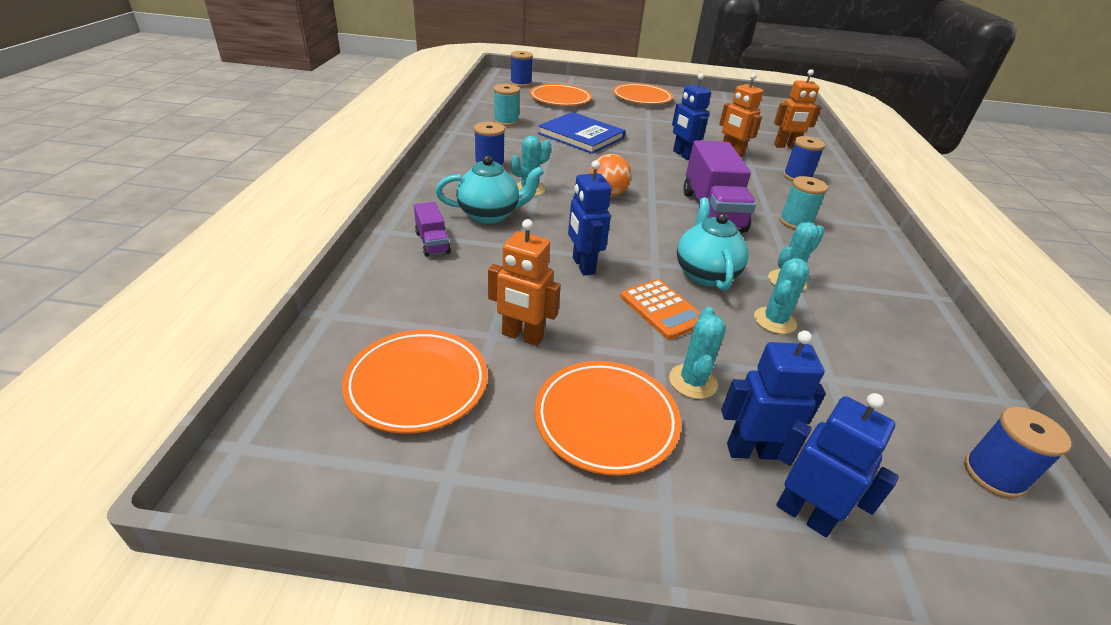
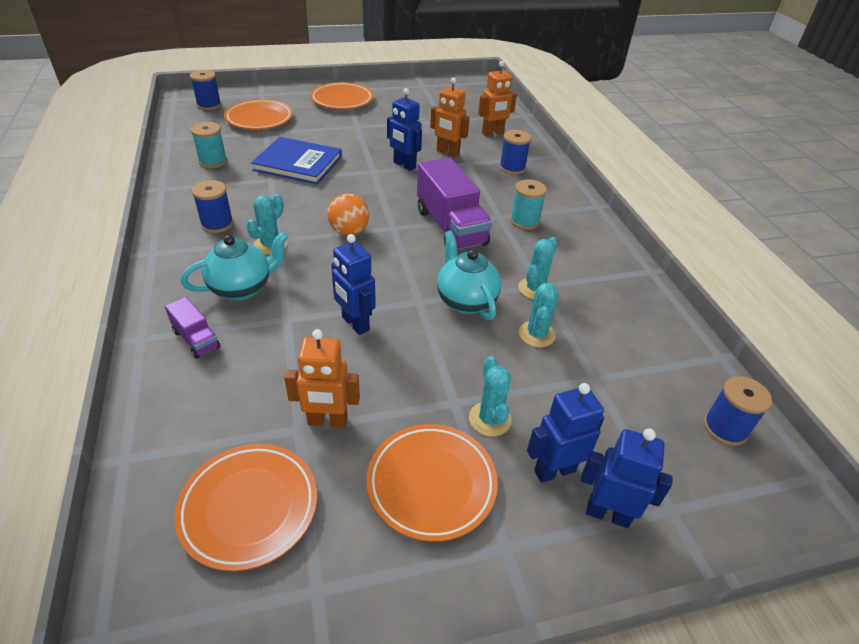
camera: 20 degrees left, 5 degrees up
orange calculator [621,279,701,339] -> none

